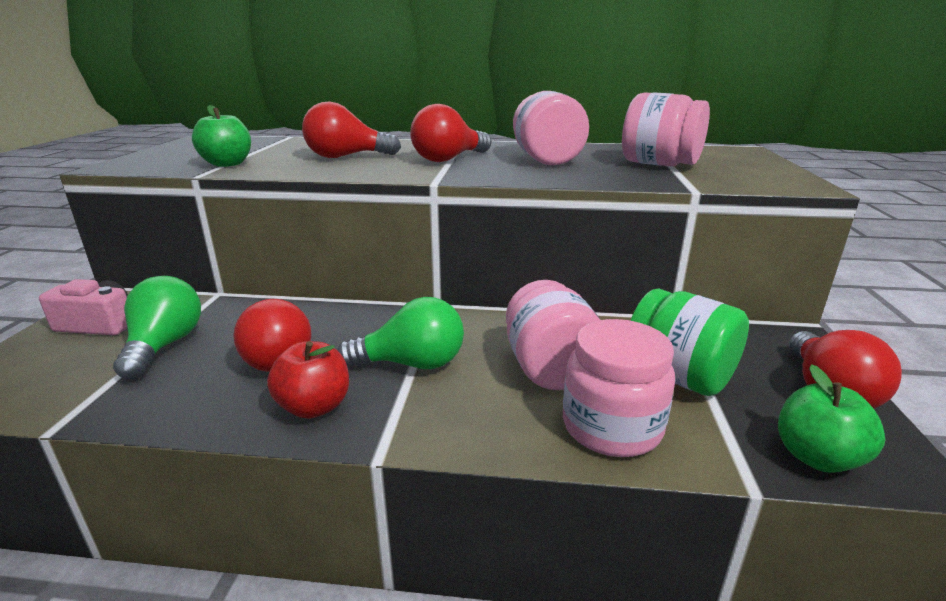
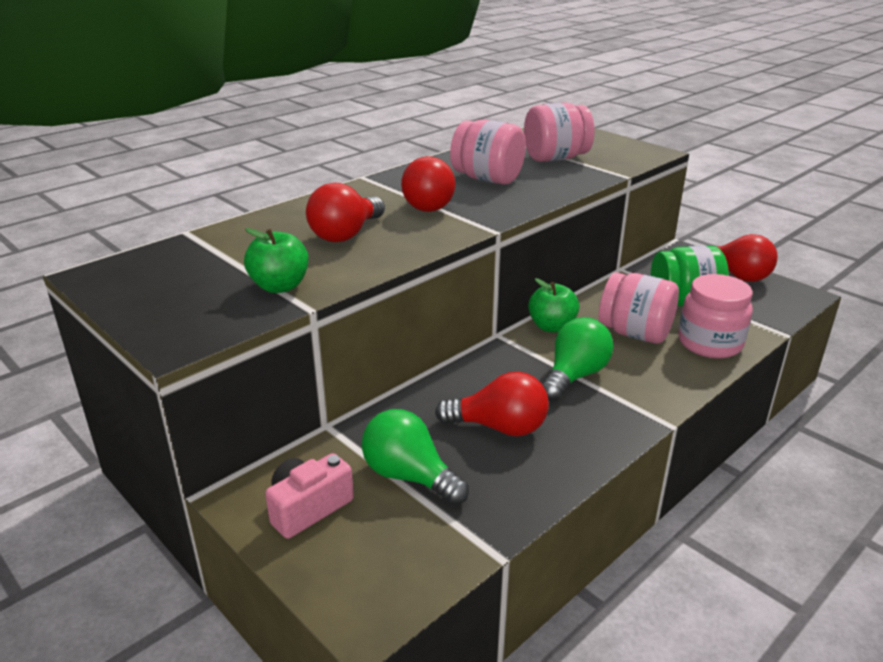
camera: 50 degrees left, 5 degrees up
red apple [267,341,349,419] -> none
green apple [778,364,885,473] -> green apple moved to [528,278,579,333]

